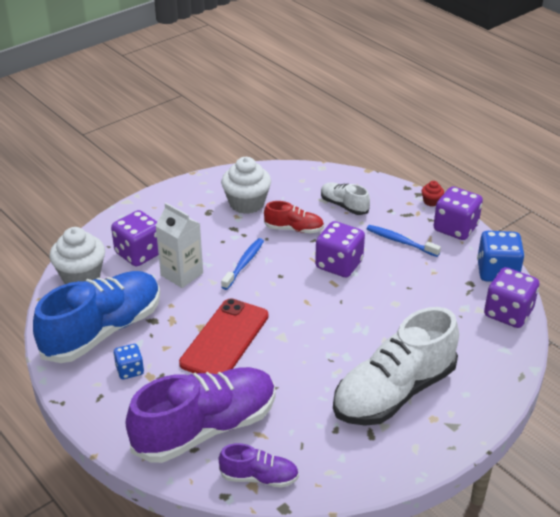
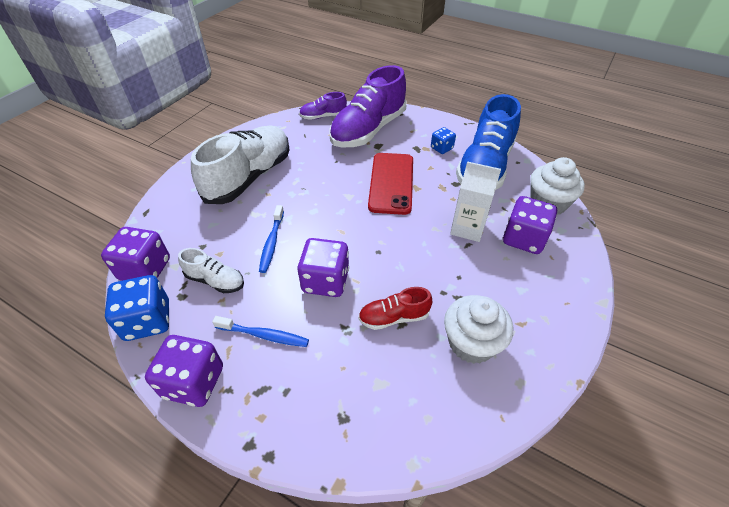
camera: 160 degrees right, 10 degrees up
blue toothbrush [221,238,264,290] -> blue toothbrush moved to [259,205,284,273]
white shoe [321,183,370,215] -> white shoe moved to [178,248,244,293]
red cupcake [421,181,444,206] -> none

